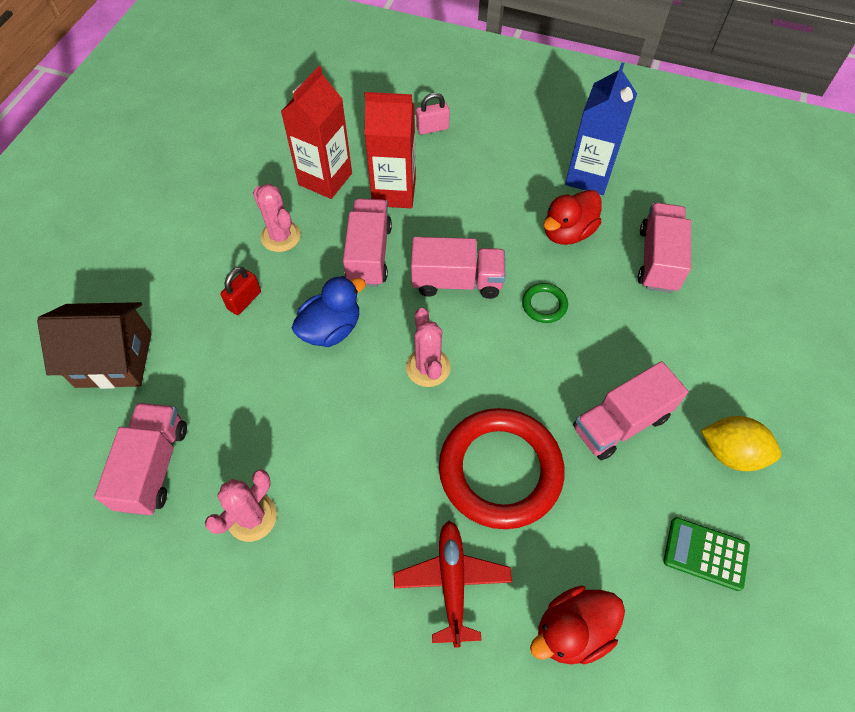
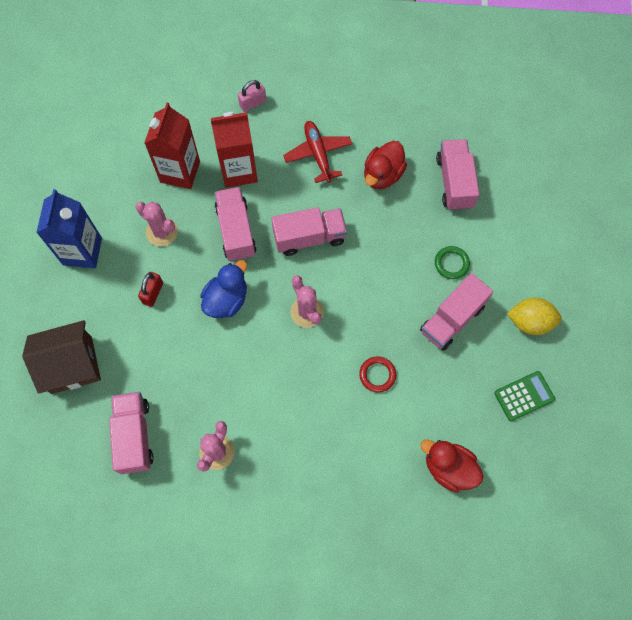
camera: 15 degrees left, 10 degrees up
red plane [394,521,512,648] -> red plane moved to [283,121,352,183]
red ring [439,408,565,529] -> red ring [359,356,396,392], size x0.42
green ring [522,283,568,323] -> green ring moved to [435,246,470,279]
red duck [530,585,625,664] -> red duck turned 75 degrees clockwise [421,440,483,493]
blue carton [565,63,637,195] -> blue carton moved to [36,189,102,268]
green calculator [663,517,750,591] -> green calculator turned 150 degrees clockwise [494,371,555,421]

